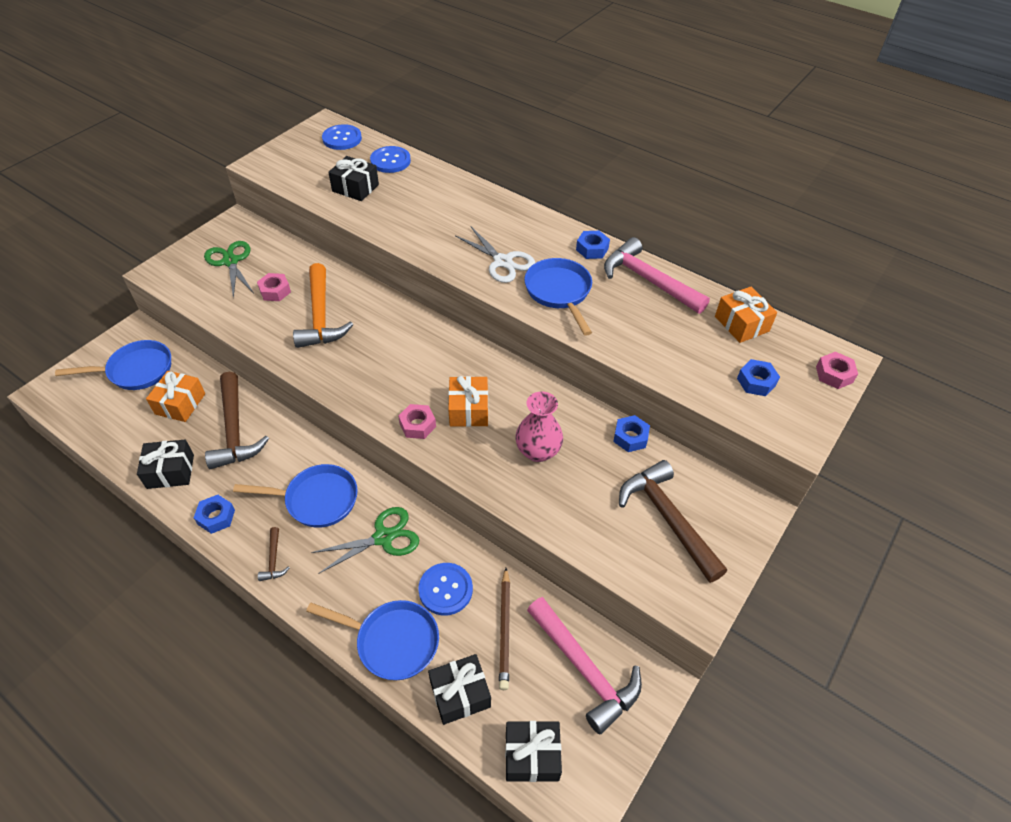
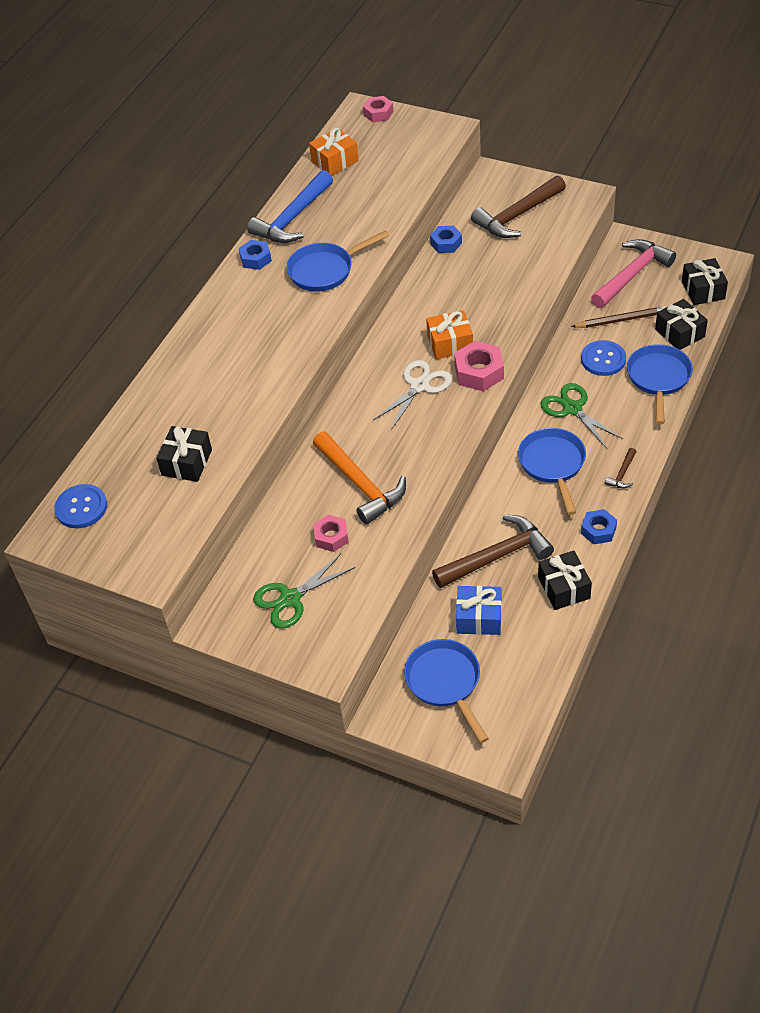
camera: 95 degrees left, 0 degrees up
orange gift [146,371,205,422] -> blue gift [456,586,502,635]
brown hammer [258,527,289,581] -> brown hammer turned 135 degrees clockwise [605,448,636,488]
orange hammer [293,263,353,348] -> orange hammer turned 75 degrees clockwise [313,431,406,525]
blue button [370,146,411,173] -> none
pink nut [398,404,436,439] -> pink nut [454,341,504,391], size x1.53
white scissors [455,226,535,283] -> white scissors moved to [373,360,452,430]
pink vase [515,391,563,462] -> none
pink hammer [604,237,710,314] -> blue hammer [247,170,333,243]
blue nut [737,359,780,396] -> none

